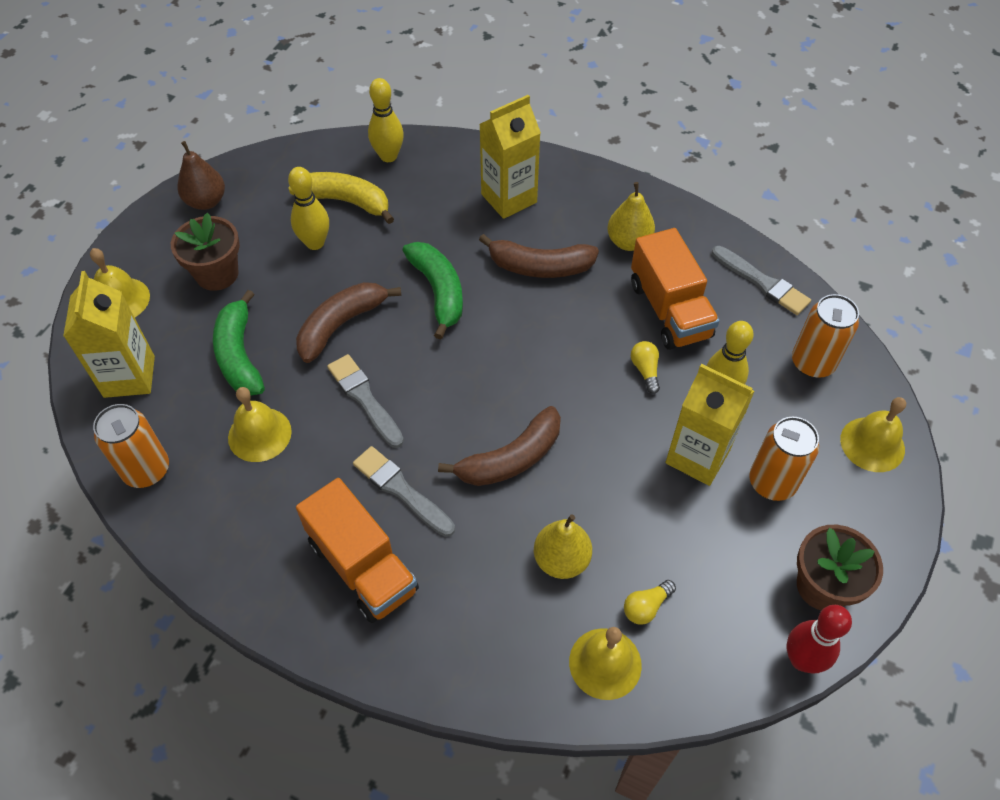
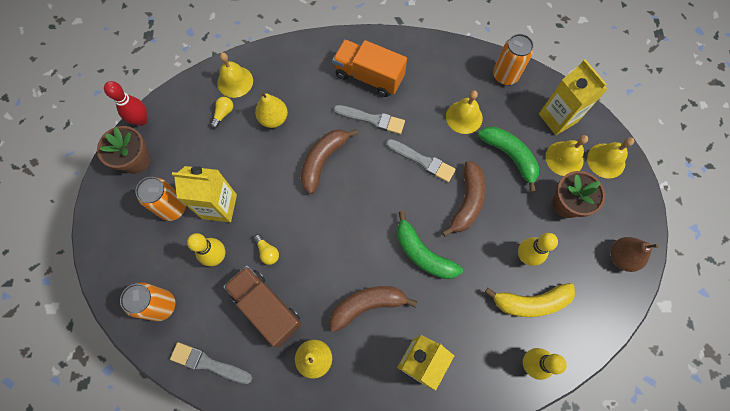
camera: 155 degrees right, 15 degrees up
orange truck [631,228,720,350] -> brown truck [223,266,302,347]
yellow bell [840,397,906,472] -> yellow bell moved to [545,135,588,176]

